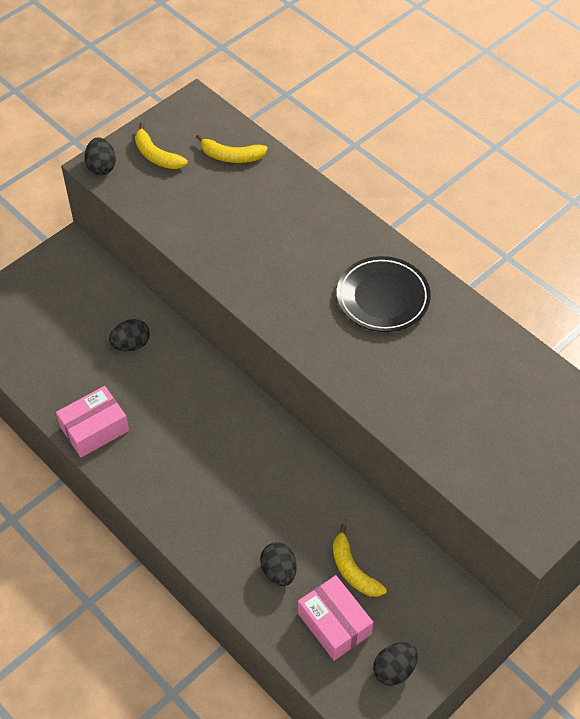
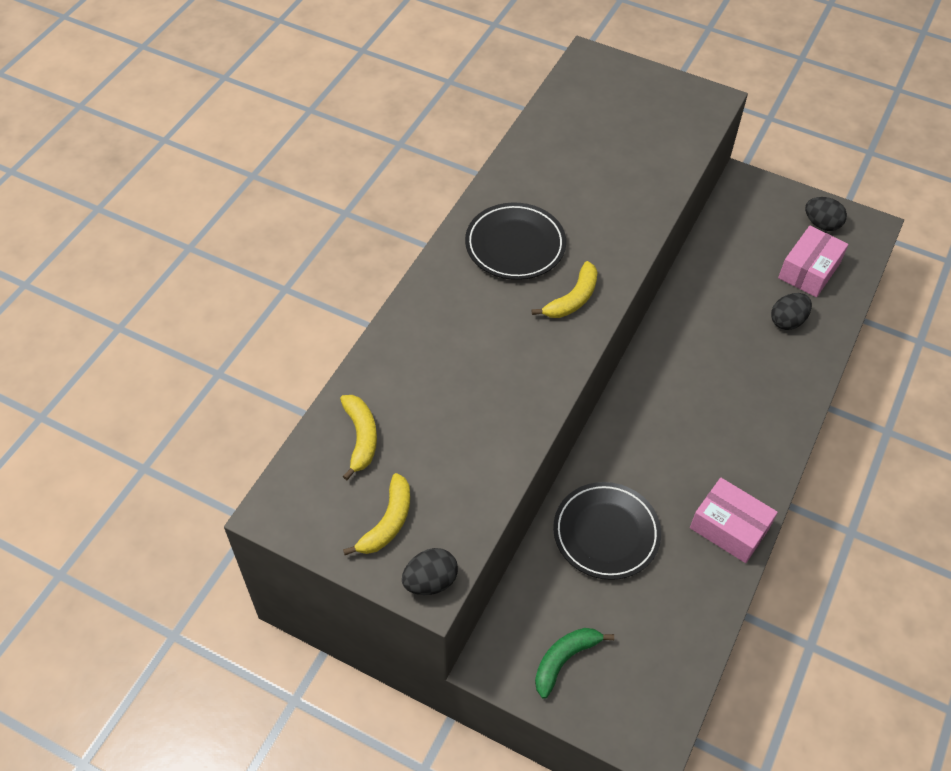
camera: 110 degrees left, 0 degrees up
black egg [109,319,150,351] -> black plate [553,482,661,580]
yellow banana [333,524,387,597] -> yellow banana moved to [532,261,598,318]
none -> green banana [535,628,614,699]

